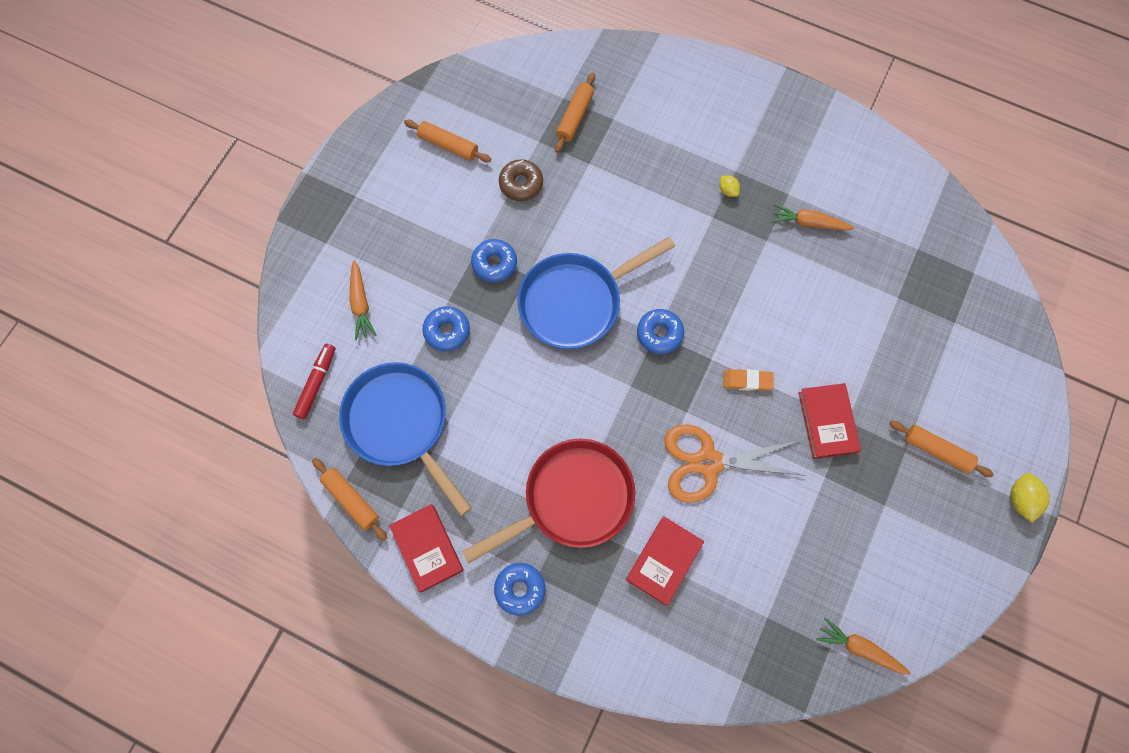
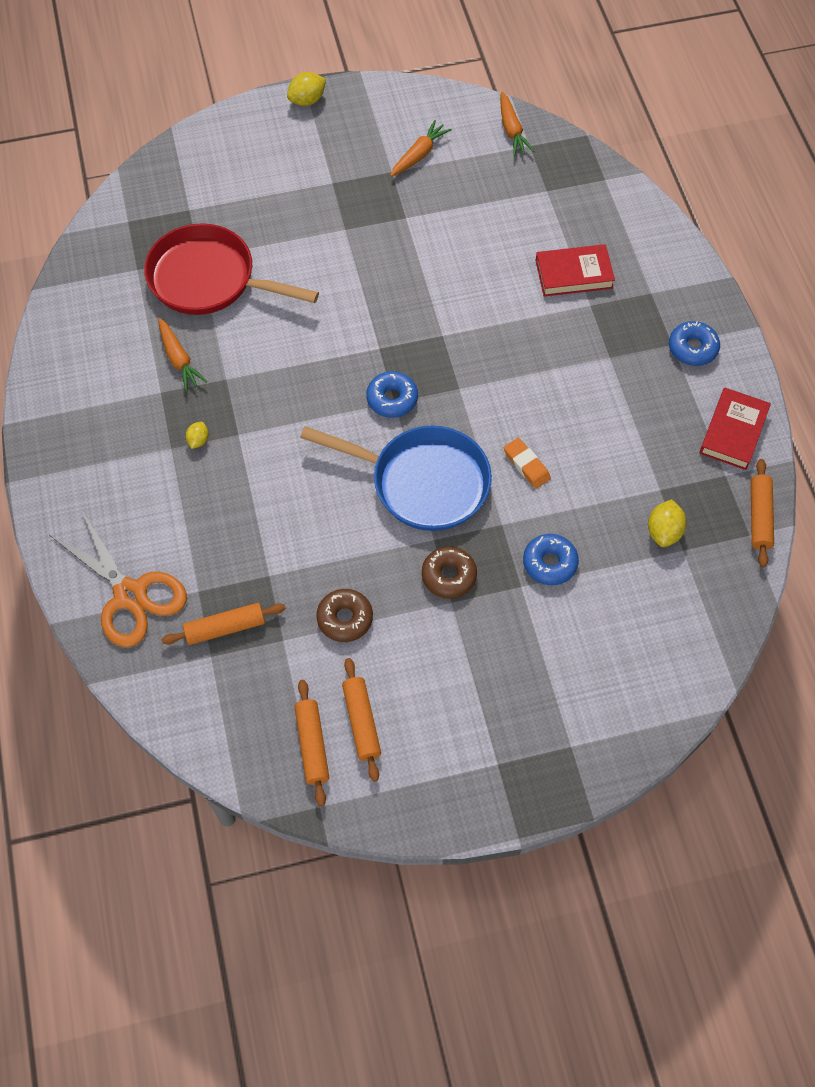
camera: 130 degrees left, 10 degrees down
red marker [293,344,335,419] -> none
blue pan [339,362,472,516] -> yellow lemon [648,499,687,547]
orange carrot [350,260,377,340] -> orange carrot moved to [390,120,452,177]
red pan [462,438,635,563] -> red pan moved to [144,223,319,315]
blue donut [471,239,517,283] -> brown donut [422,546,477,599]
orange scissors [665,425,807,503] -> orange scissors moved to [50,511,187,648]
orange eraser [723,369,774,391] -> orange eraser moved to [504,438,551,489]
red book [798,383,861,459] -> none
orange rolling pin [889,421,994,477] -> orange rolling pin moved to [294,680,329,806]

